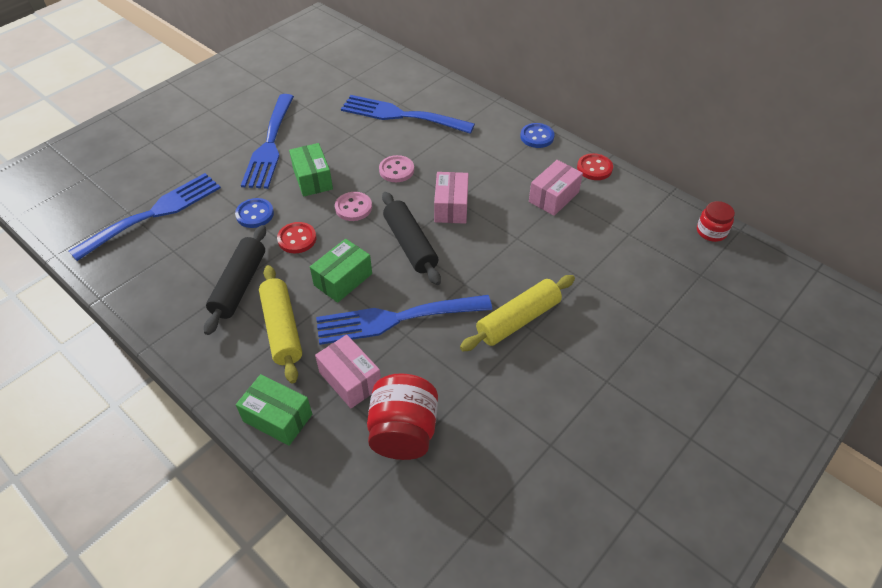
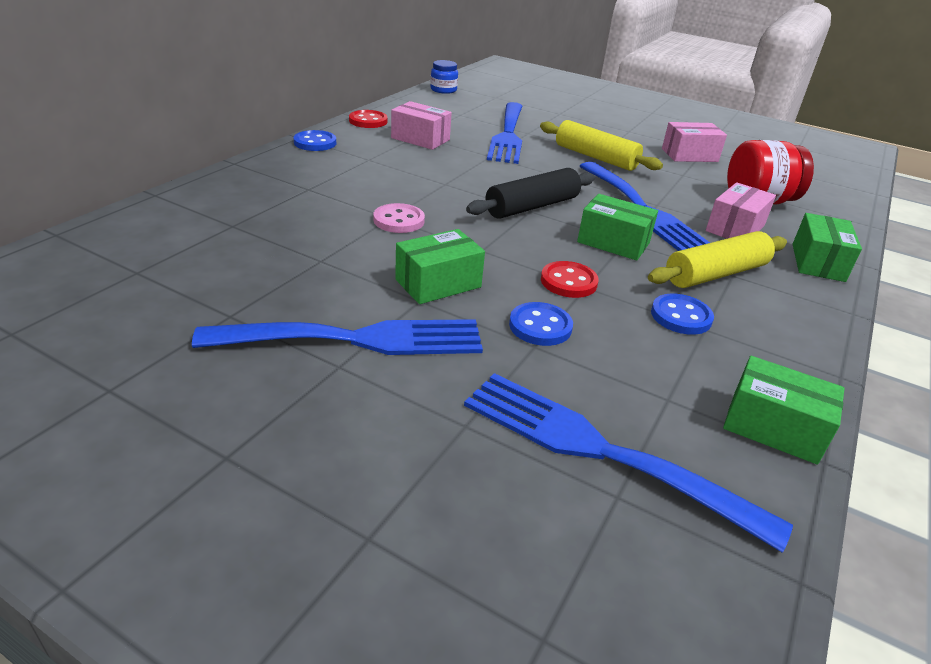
camera: 105 degrees left, 15 degrees down
black rolling pin [204,225,266,335] -> blue button [651,294,714,335]
pink button [335,192,372,221] -> none
blue fork [341,95,475,134] -> blue fork moved to [487,102,522,164]
pink box [434,172,469,224] -> pink box moved to [662,122,727,162]
red jar [697,201,735,242] -> blue jar [431,60,458,94]
none -> green box [723,356,844,465]

